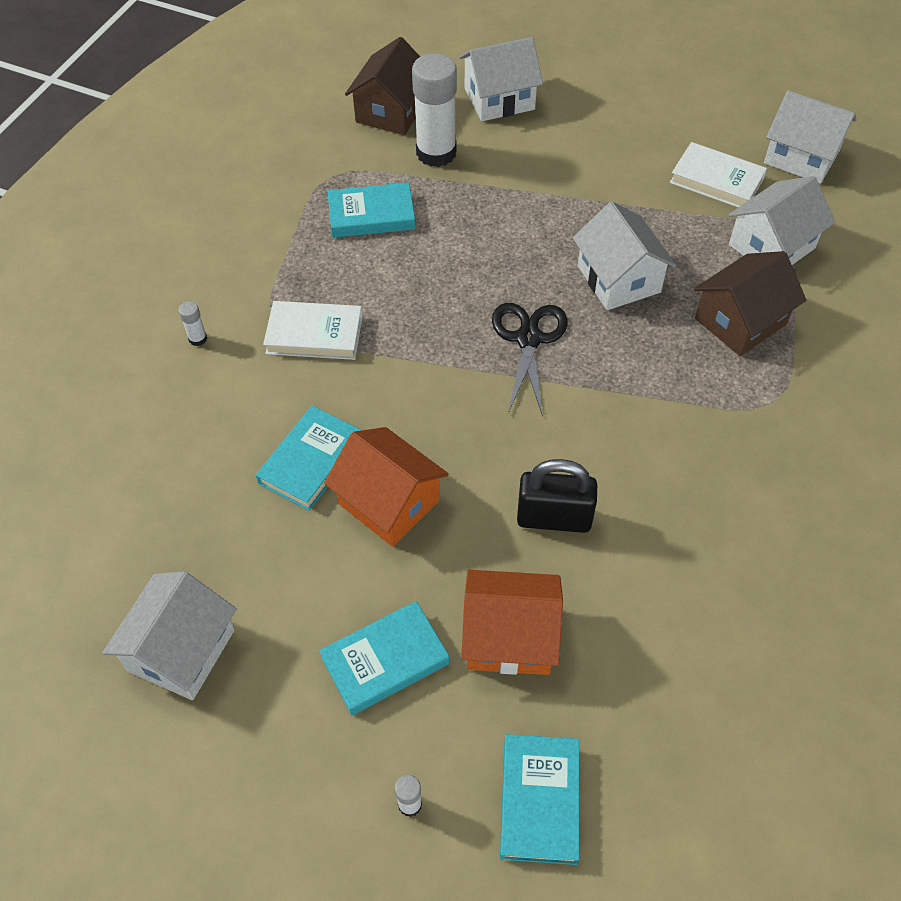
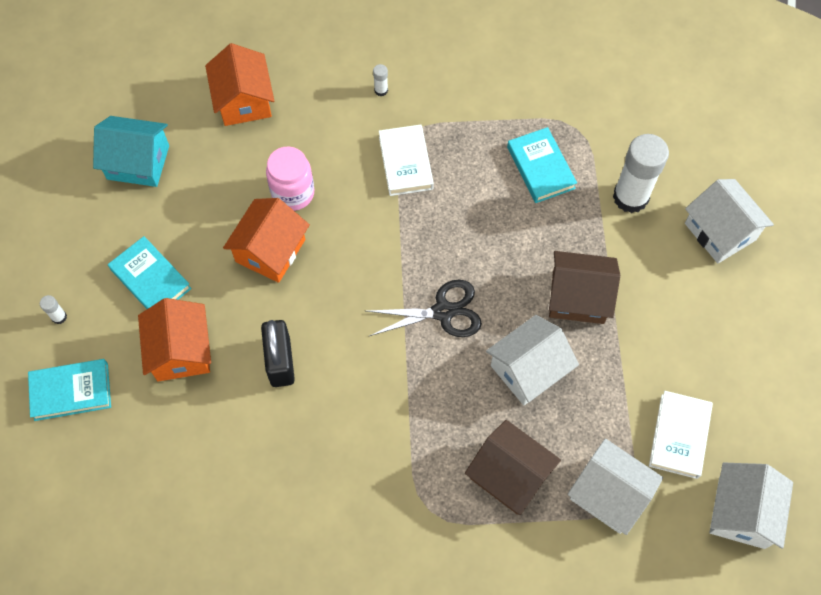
camera: 75 degrees right, 10 degrees up
white house [102,571,237,700] -> turquoise house [93,116,169,187]
turquoise book [256,405,361,511] -> pink jar [266,146,314,211]
brown house [345,37,420,135] -> brown house moved to [549,251,620,324]
none -> orange house [205,43,274,126]

